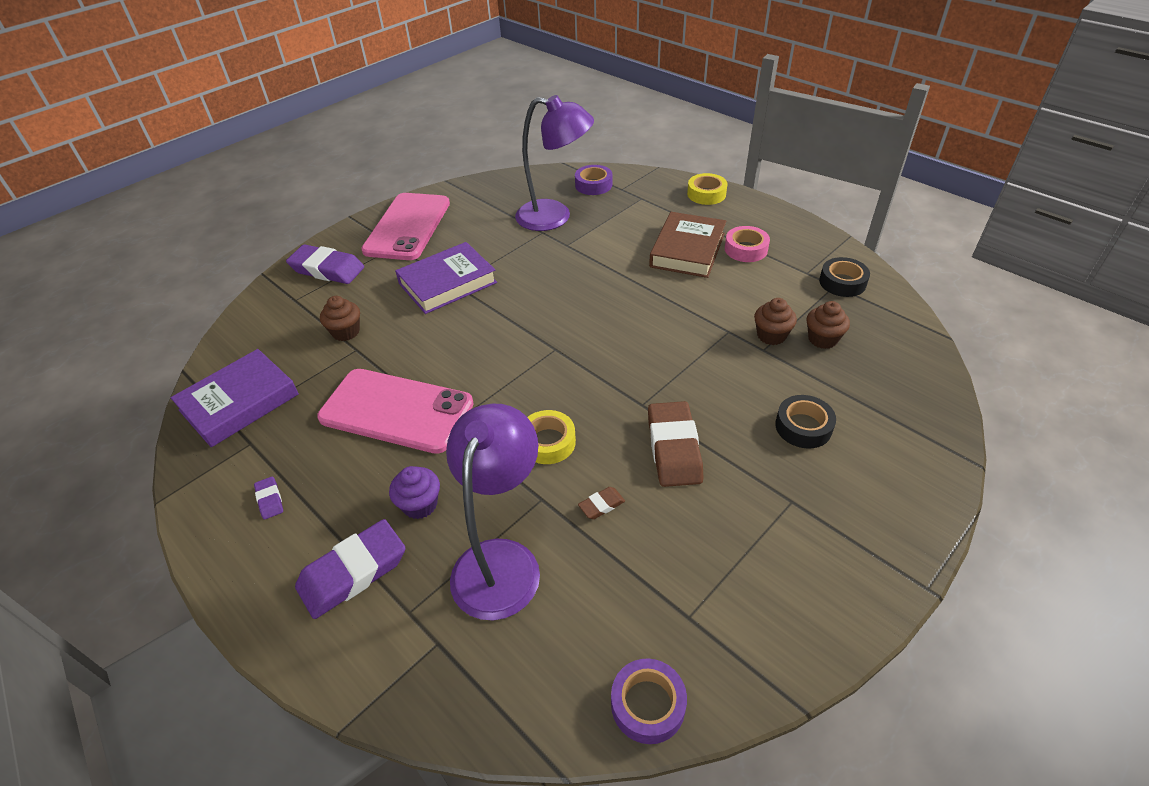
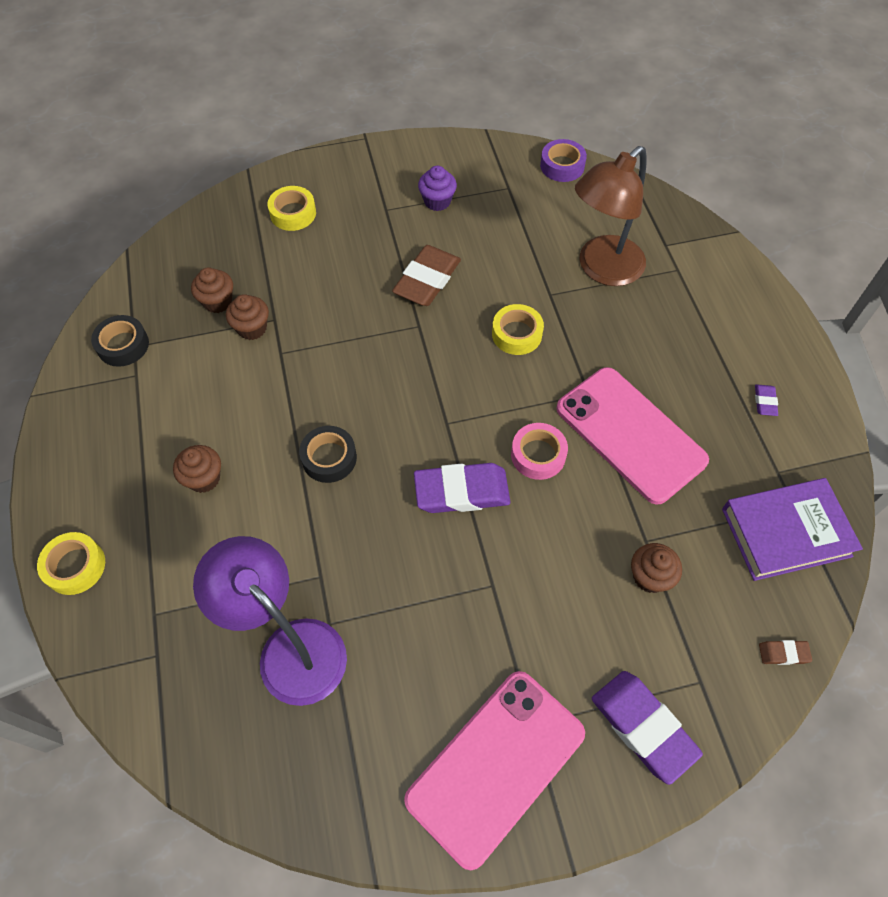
camera: 150 degrees left, 15 degrees up
purple eraser [295,519,406,619] -> purple eraser moved to [414,463,510,513]
purple cupcake [389,466,440,519] -> purple cupcake moved to [418,166,457,211]
purple book [395,242,497,314] -> none
purple lamp [446,404,540,620] -> brown lamp [575,146,647,286]
purple tape [575,165,612,195] -> none
brown eraser [578,487,625,519] -> brown eraser moved to [759,640,812,665]
brown book [649,212,726,278] -> brown cupcake [173,445,221,493]
pink tape [725,226,770,262] -> pink tape moved to [511,423,568,480]
black tape [775,395,836,449] -> black tape moved to [299,426,357,483]
none -> yellow tape [267,186,316,231]

